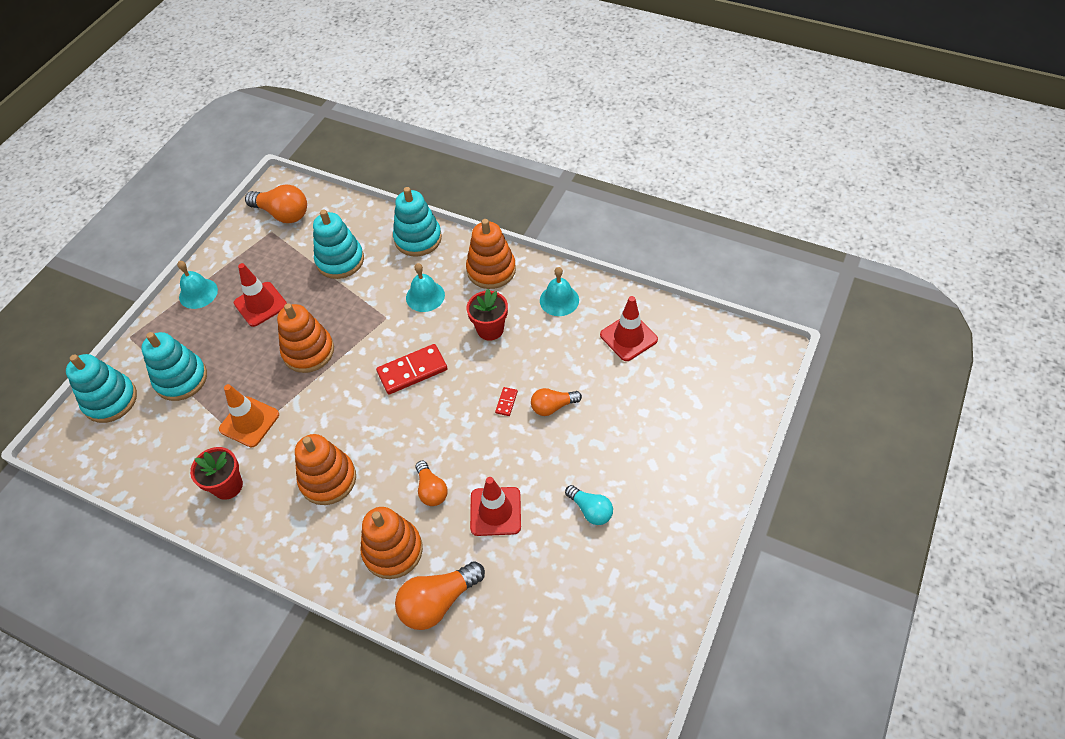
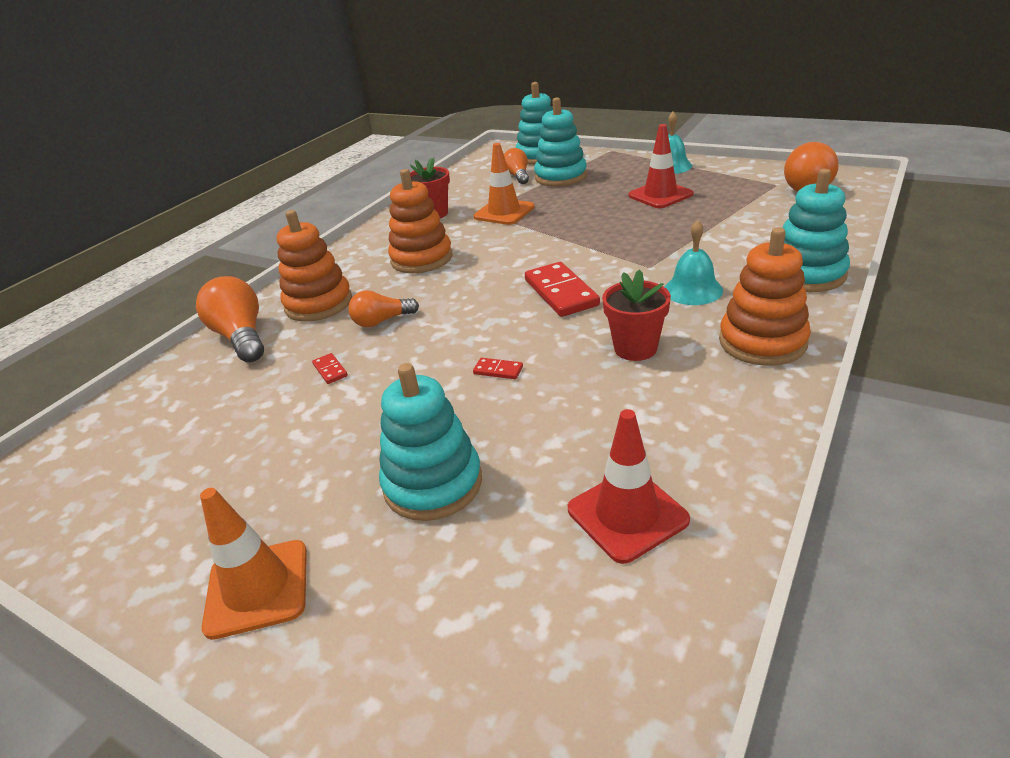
camera: 95 degrees right, 20 degrees down
orange stacking toy [277,303,334,373] -> none
turquoise stacking toy [313,210,364,279] -> turquoise stacking toy moved to [379,363,482,521]
red traffic cone [470,477,521,536] -> red domino [312,353,348,384]
orange light bulb [531,388,582,416] -> orange light bulb moved to [504,148,529,184]
turquoise bell [540,267,579,316] -> none
turquoise light bulb [565,485,613,525] -> none
none -> orange traffic cone [200,488,307,640]

